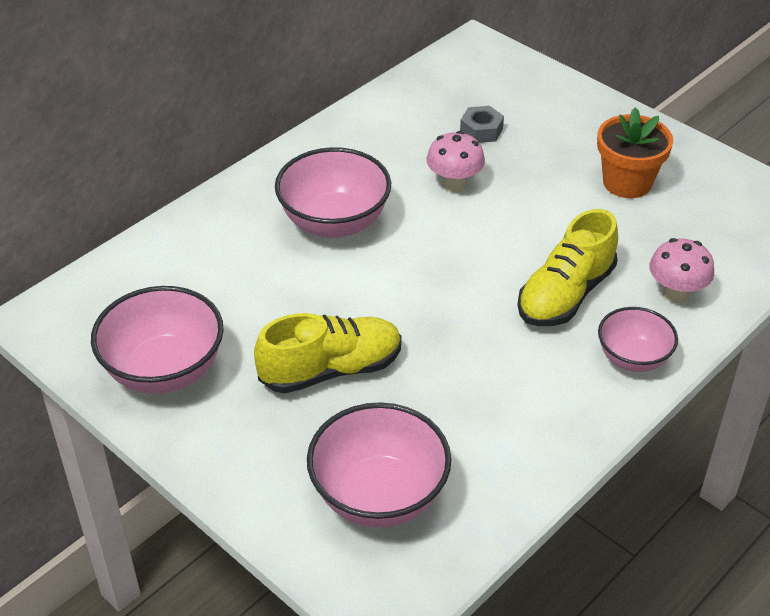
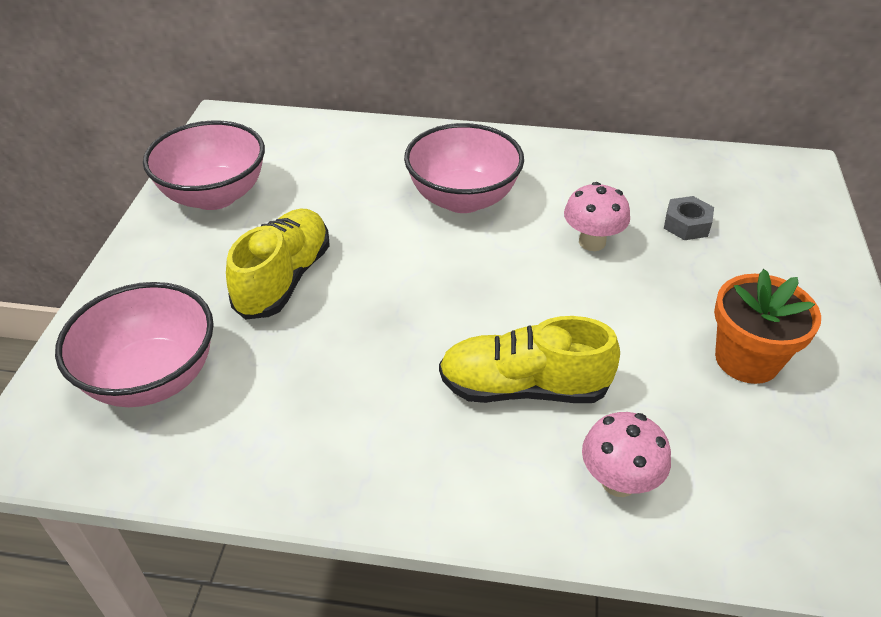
camera: 55 degrees right, 0 degrees up
yellow shoe [254,313,402,393] -> yellow shoe turned 105 degrees counterclockwise [226,209,330,320]
pink bowl [598,307,678,372] -> none

